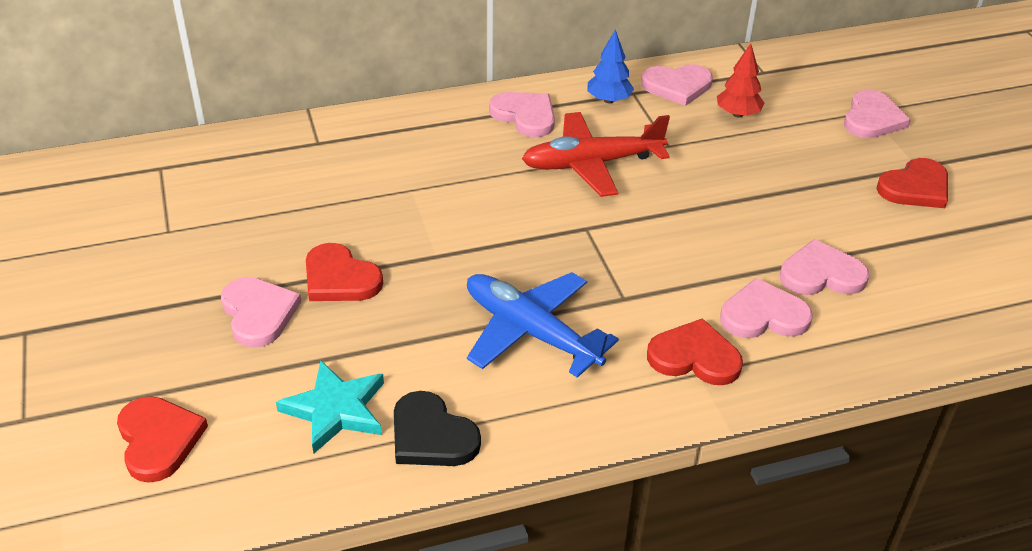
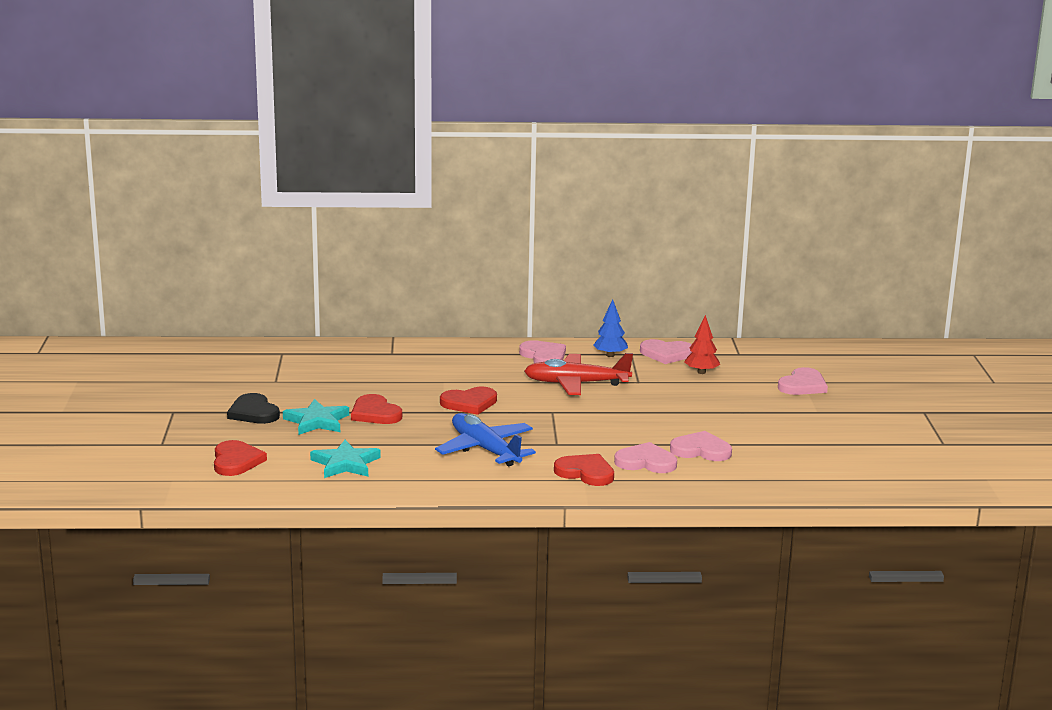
camera: 15 degrees right, 20 degrees down
pink heart [221,277,301,348] -> turquoise star [283,399,349,435]
black heart [394,391,481,466] -> black heart moved to [227,393,280,424]
red heart [876,158,948,208] -> red heart moved to [440,387,497,415]

